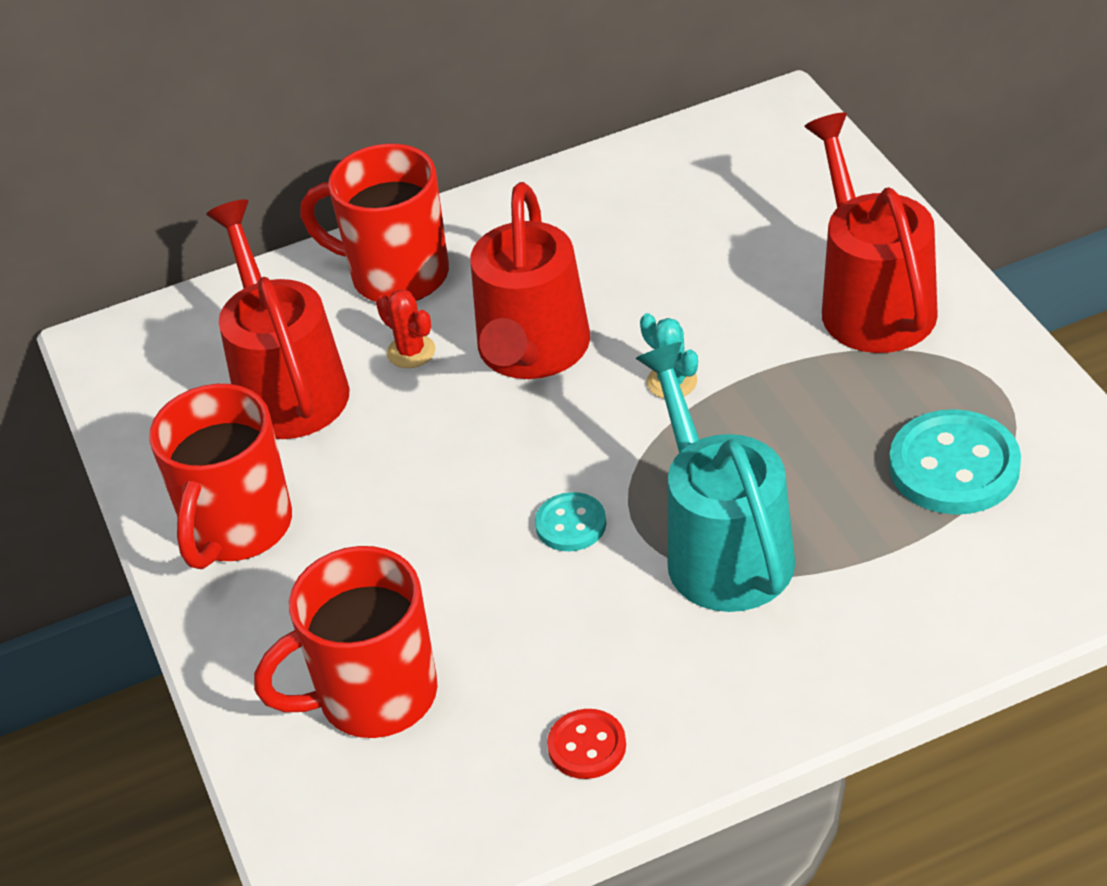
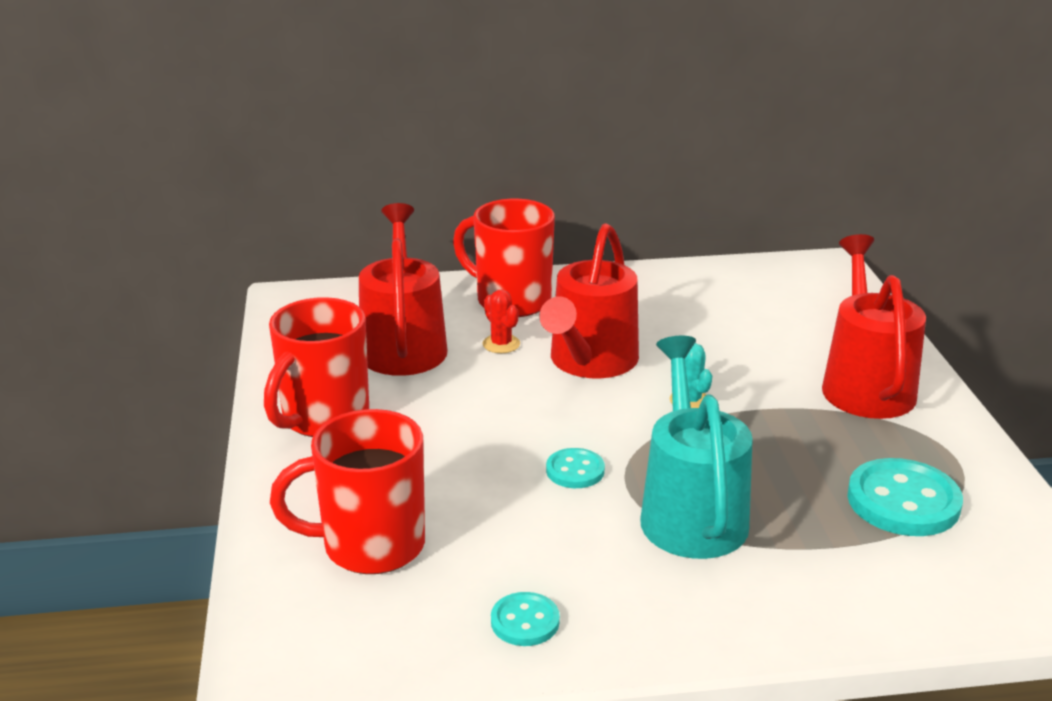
camera: 10 degrees right, 15 degrees down
red button [547,709,626,779] -> turquoise button [491,592,560,646]

